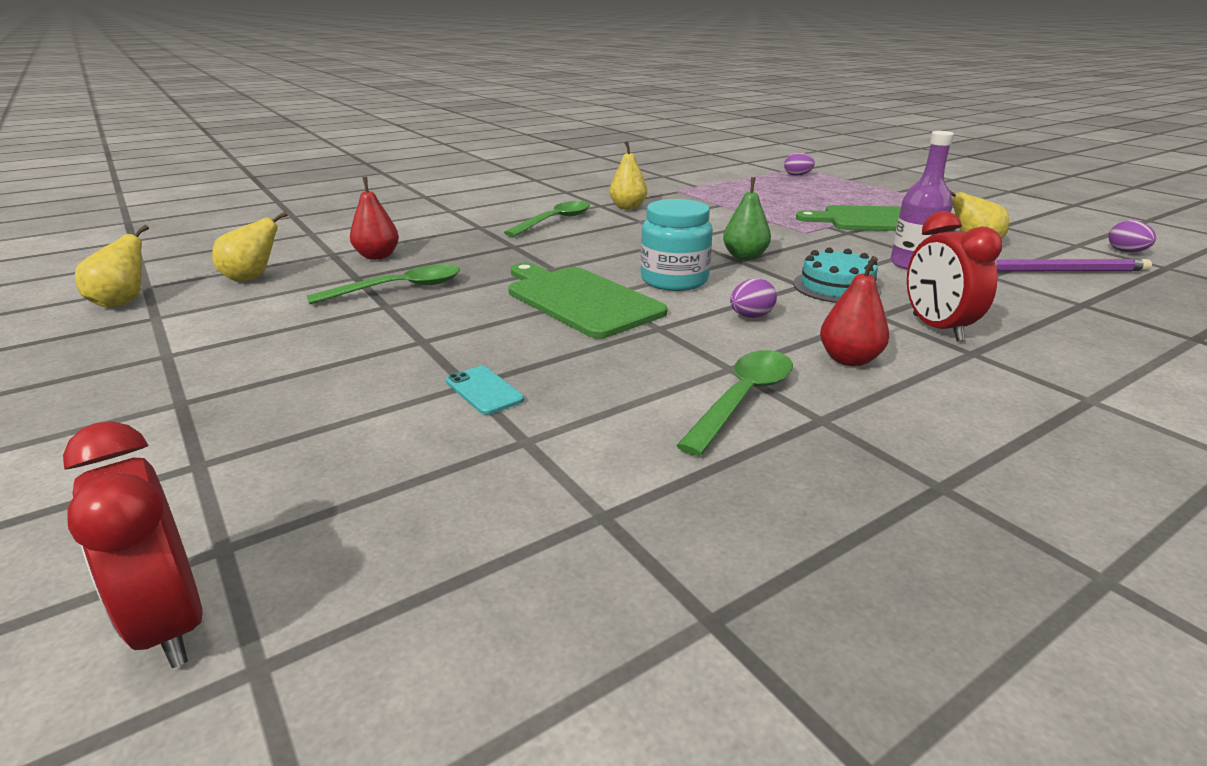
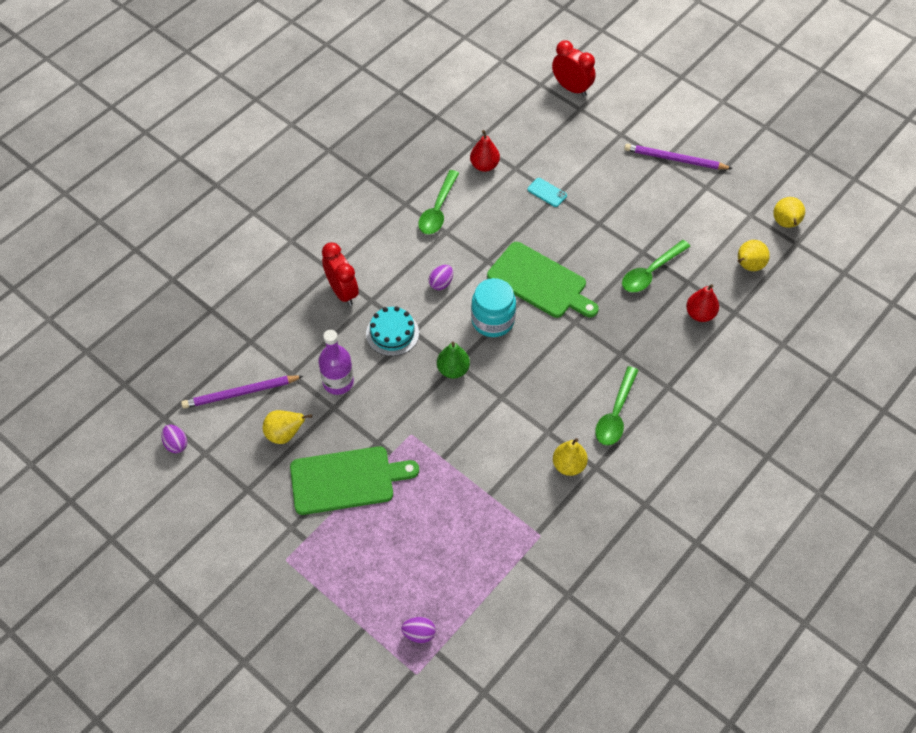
camera: 165 degrees right, 30 degrees up
red pear [820,256,889,366] -> red pear moved to [470,130,500,172]
none -> purple pencil [624,144,733,169]

